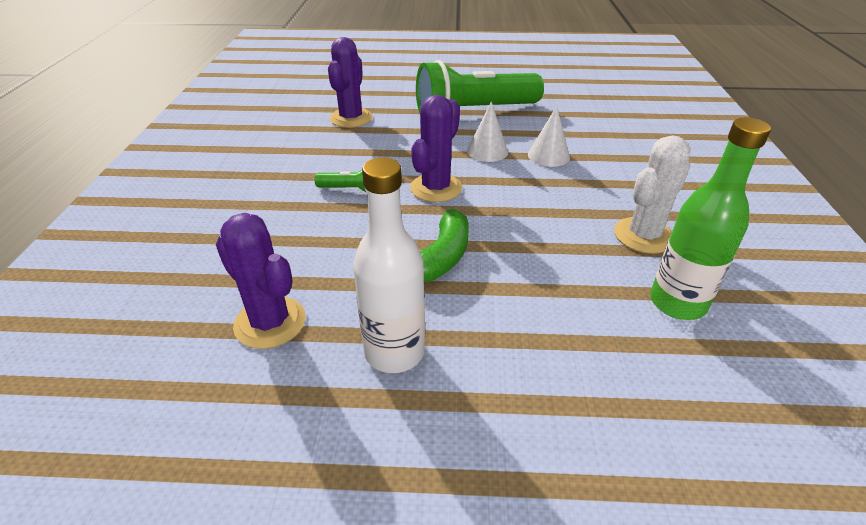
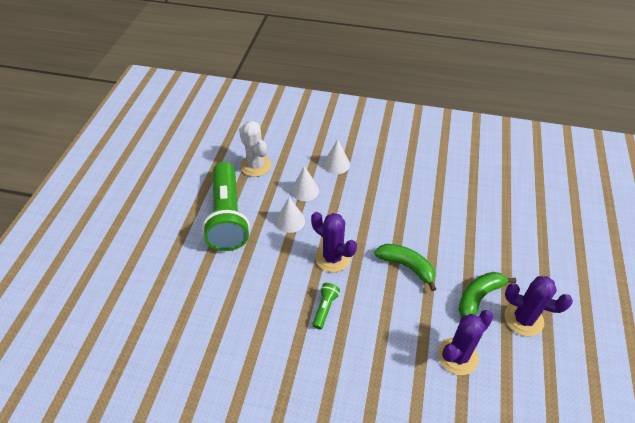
camera: 80 degrees left, 10 degrees up
purple cactus [328,37,373,128] -> purple cactus moved to [505,276,573,336]
white bottle [353,158,425,373] -> green banana [458,272,516,317]
white cactus [614,135,691,254] -> white cactus moved to [239,121,271,177]
green bottle [650,117,771,320] -> none
none -> white cone [323,139,350,174]

